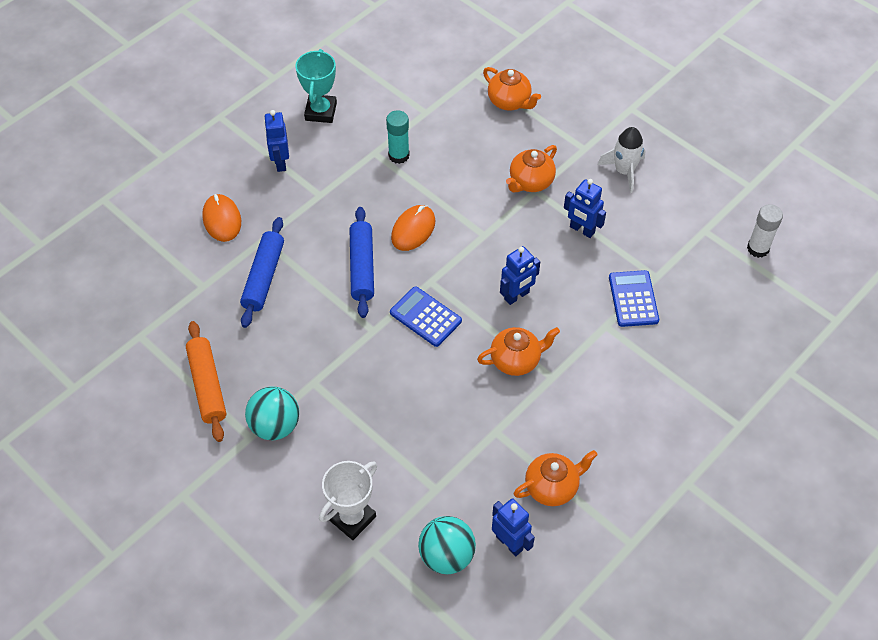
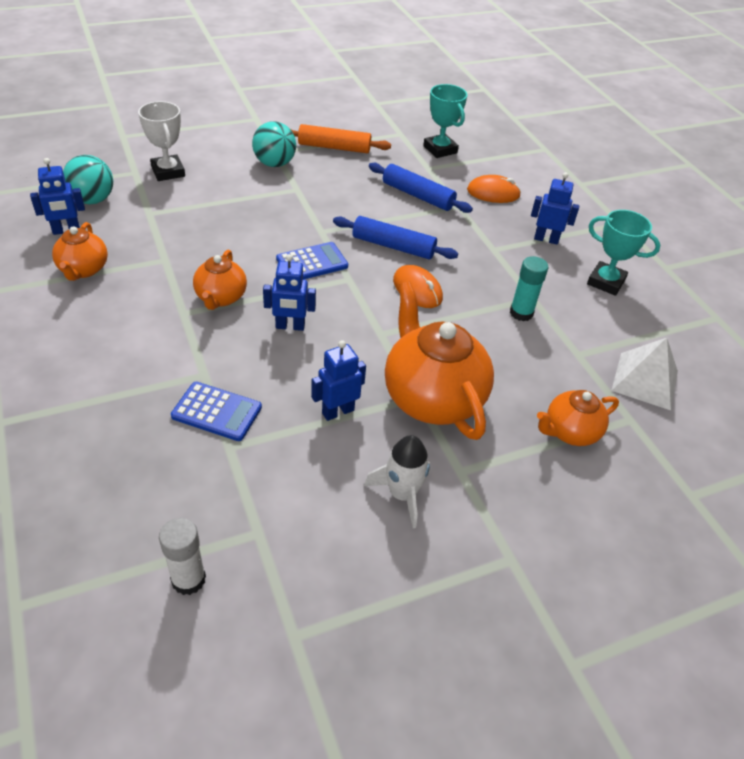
camera: 110 degrees right, 10 degrees down
blue robot [500,246,540,305] -> blue robot turned 75 degrees counterclockwise [263,254,316,331]
orange teapot [506,145,557,192] -> orange teapot [385,281,494,440], size x1.82
none -> turquoise trophy [423,84,467,158]
none -> white pyramid [611,338,678,410]

